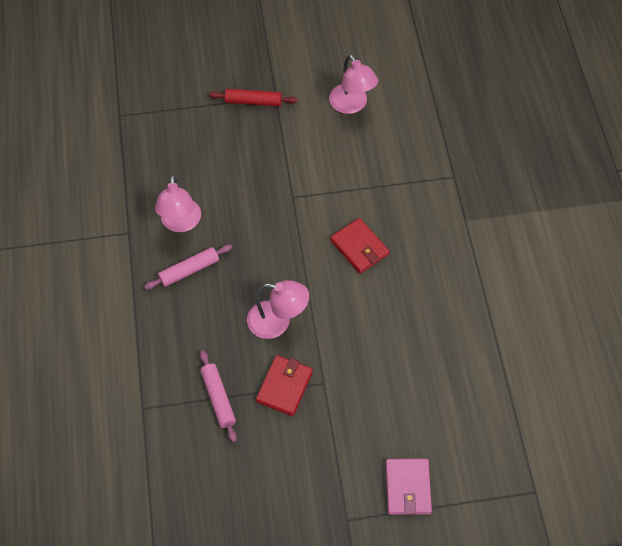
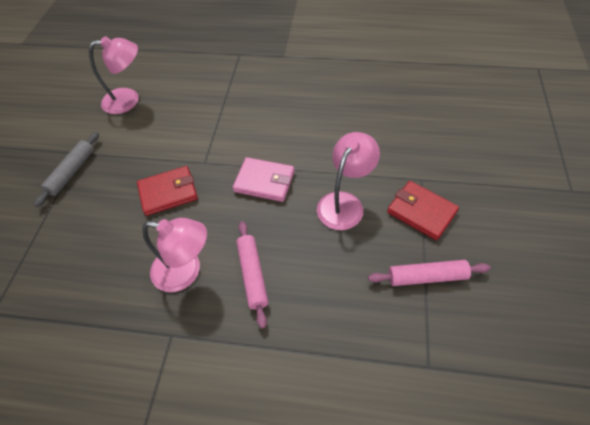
camera: 70 degrees left, 5 degrees down
red rolling pin [209,89,297,106] -> grey rolling pin [34,132,99,207]
red wallet [330,218,389,274] -> red wallet moved to [137,166,198,216]
pink wallet [386,459,432,515] -> pink wallet moved to [233,157,295,202]

